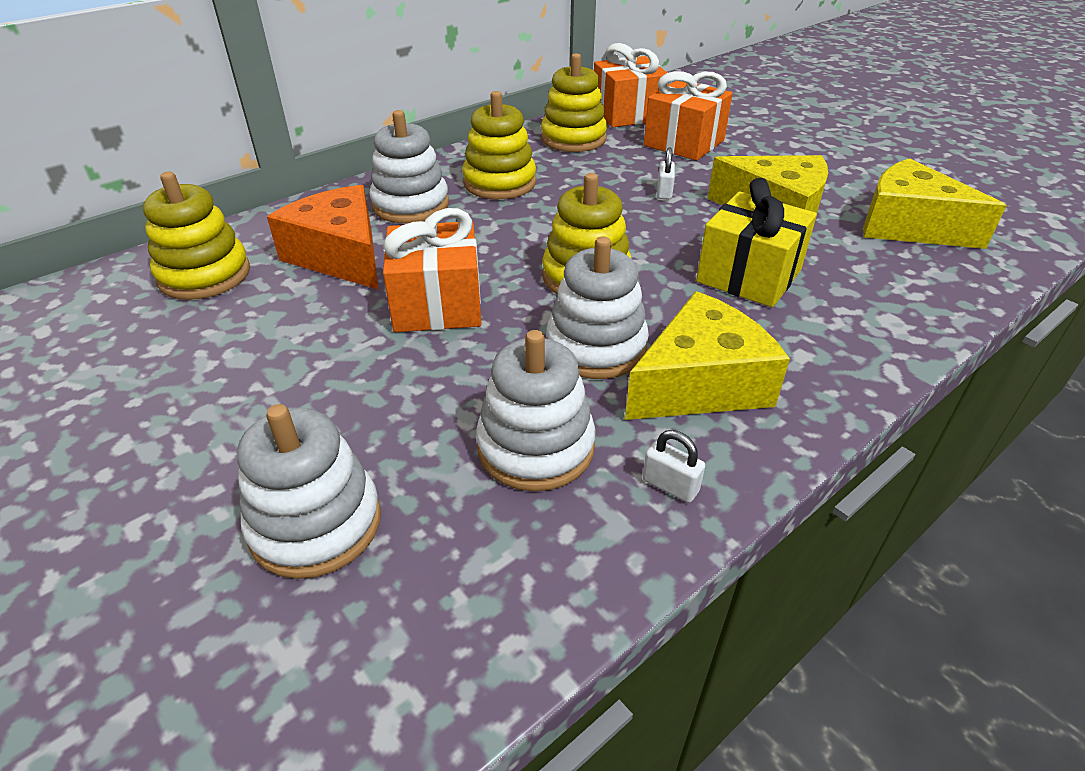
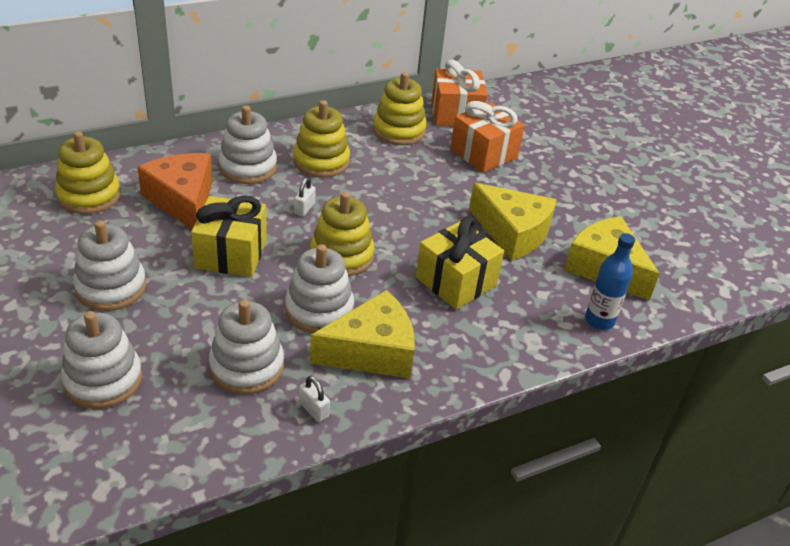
camera: 10 degrees right, 0 degrees up
orange gift [383,208,481,332] -> yellow gift [191,196,267,277]
white padlock [657,148,675,200] -> white padlock moved to [294,178,316,216]
none -> white stacking toy [73,220,146,311]
none -> blue bottle [585,233,635,330]

